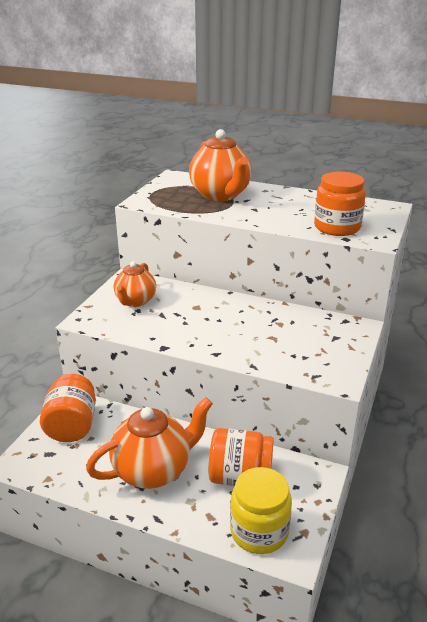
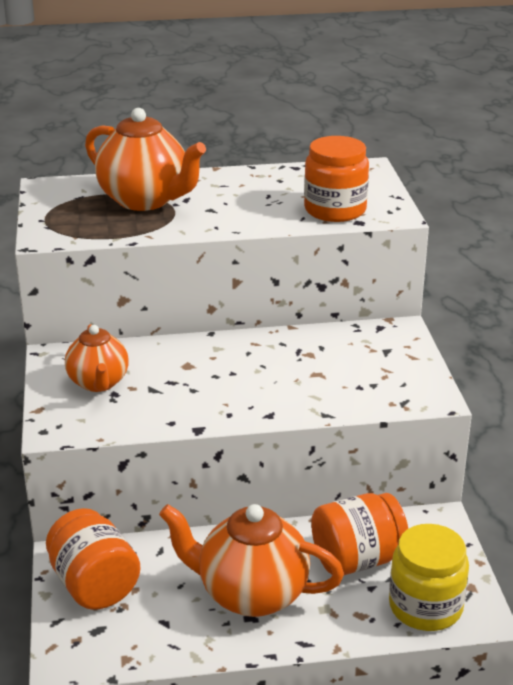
camera: 30 degrees left, 0 degrees up
orange teapot [86,397,213,489] -> orange teapot turned 105 degrees counterclockwise [159,504,344,617]

